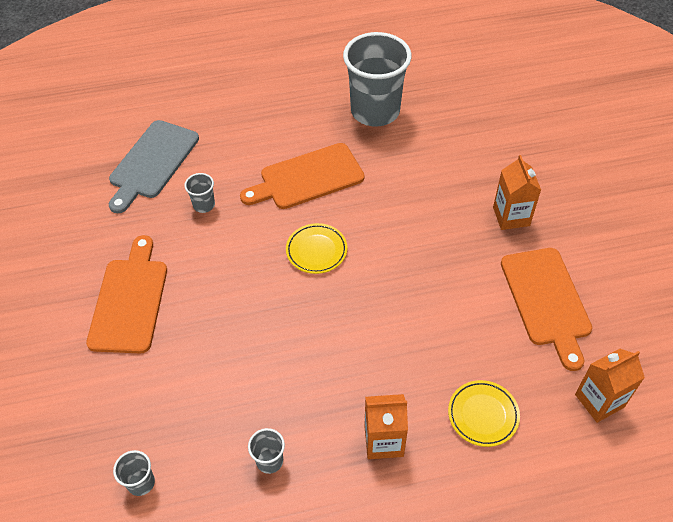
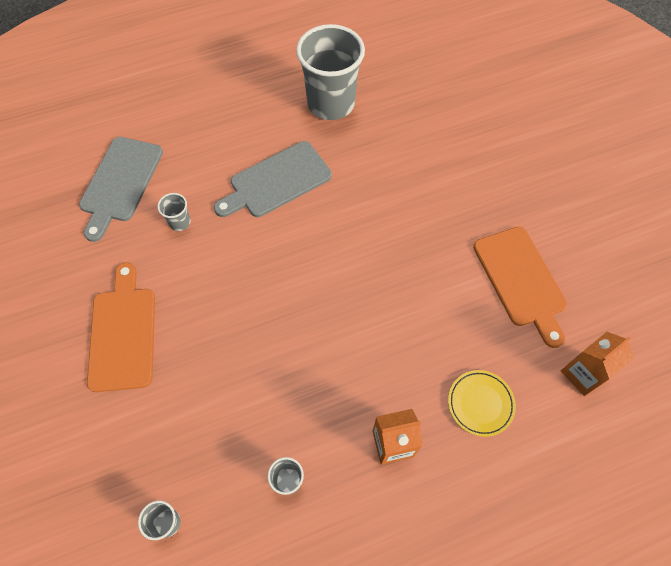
camera: 10 degrees left, 10 degrees up
orange cutting board [240,143,365,209] -> grey cutting board [214,141,332,217]
yellow plate [286,223,348,274] -> none
orange carton [493,155,541,230] -> none

